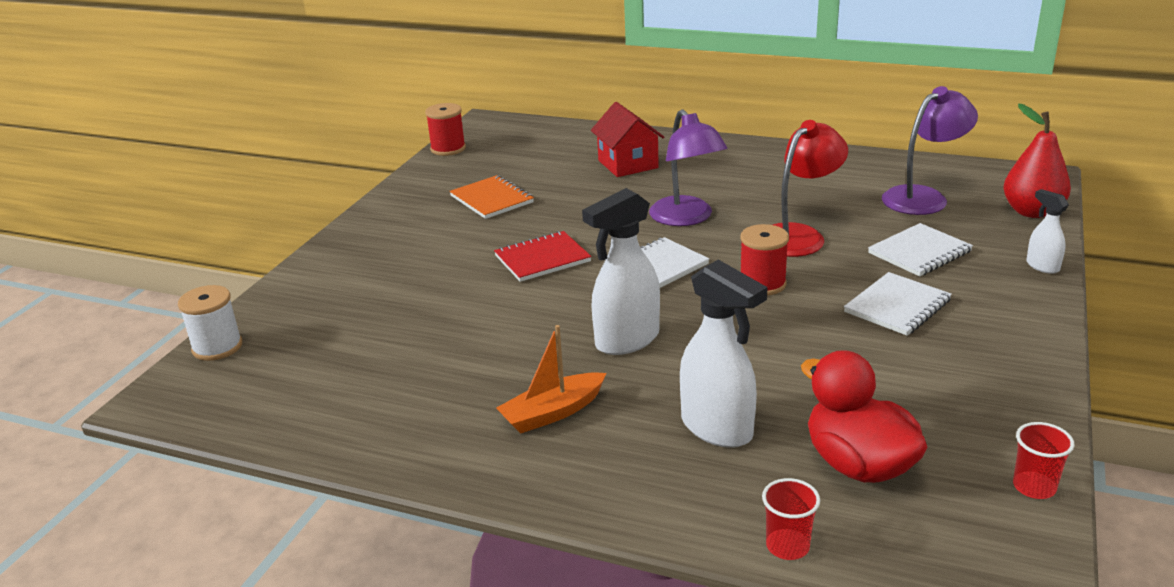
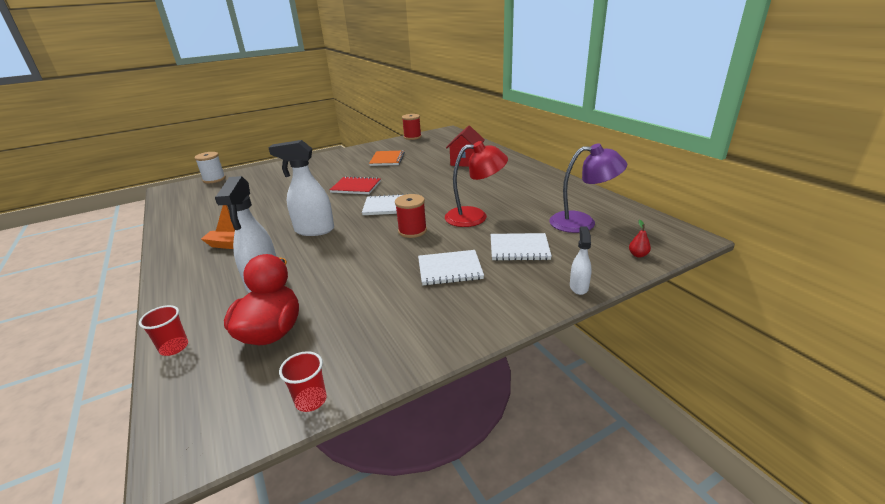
camera: 40 degrees right, 0 degrees up
purple lamp [649,109,728,226] -> none
red pear [1004,104,1071,218] -> red pear [629,220,651,258], size x0.41

